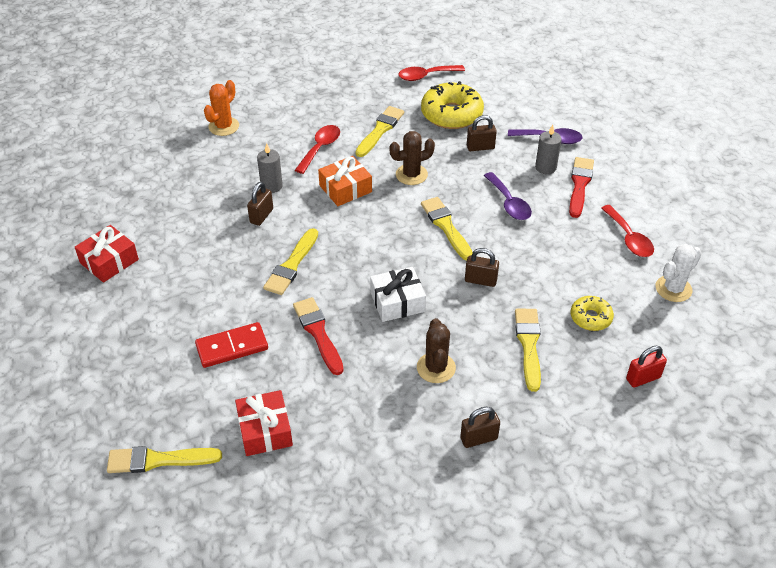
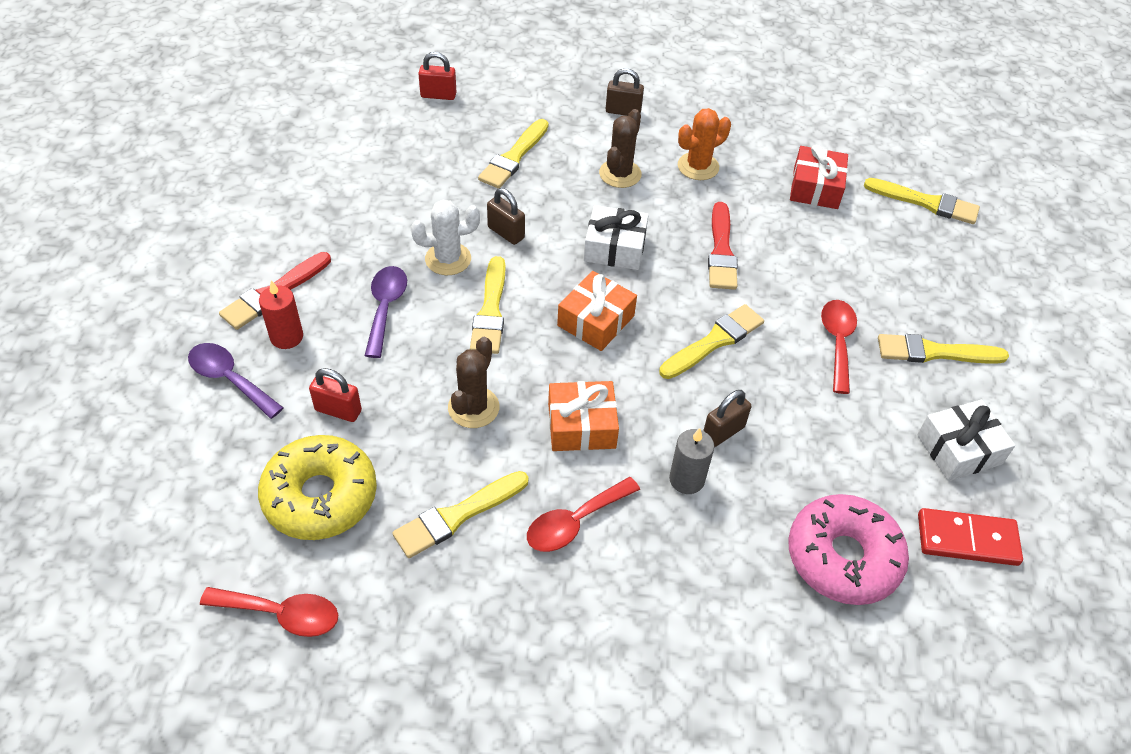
camera: 155 degrees left, 5 degrees up
red gift [75,225,139,283] -> white gift [917,399,1015,481]
red domino [195,322,268,368] -> red domino moved to [918,508,1023,566]
orange cactus [204,80,239,136] -> orange cactus moved to [678,108,731,180]
brown cactus [390,131,435,185] -> brown cactus turned 75 degrees counterclockwise [448,337,499,428]
brown padlock [467,115,497,151] -> red padlock [309,368,362,422]
grey candle [535,125,562,174] -> red candle [259,280,303,349]
yellow donut [571,296,614,331] -> none
red spoon [601,205,654,257] -> red spoon moved to [821,300,857,394]
white cactus [656,244,702,302] -> white cactus moved to [411,200,480,275]
none -> orange gift [557,271,637,351]
none -> pink donut [788,494,909,605]
none -> yellow brush [878,334,1009,364]

